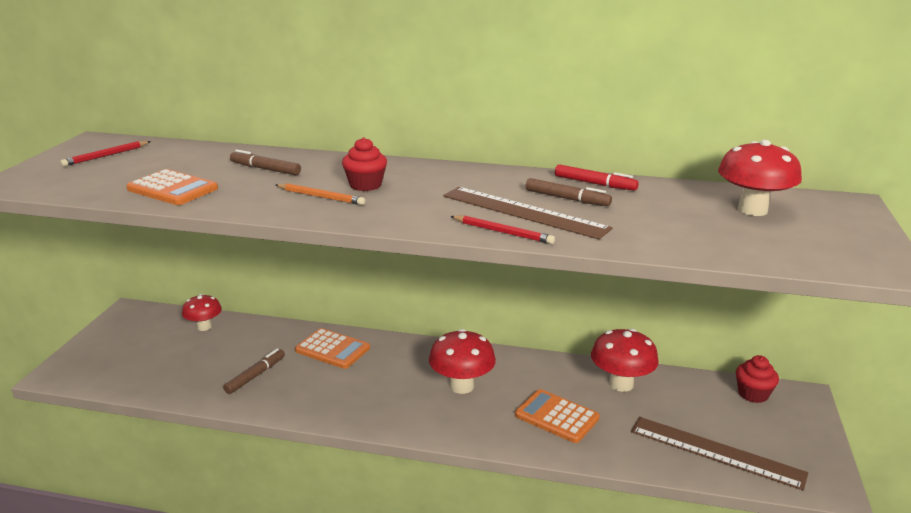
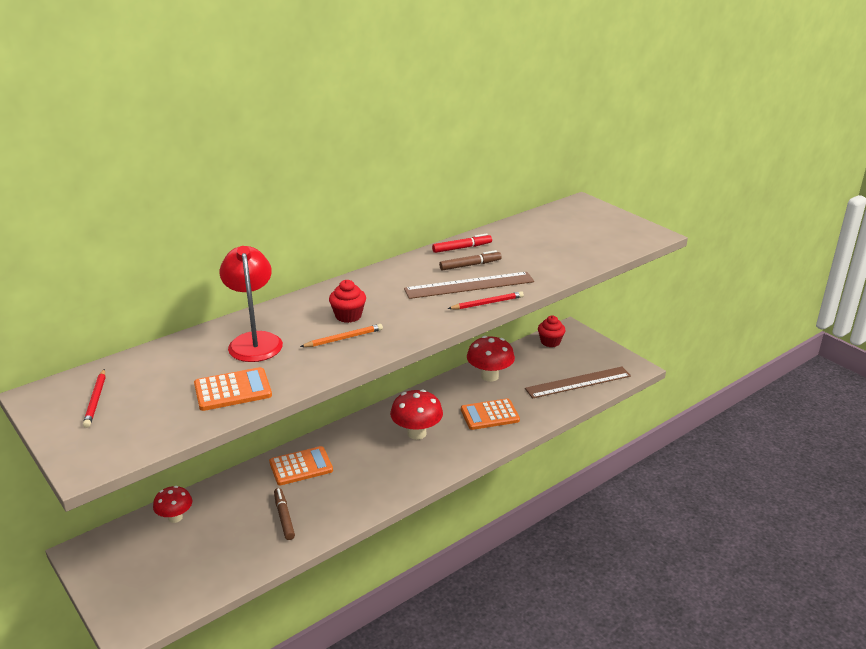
camera: 50 degrees left, 5 degrees up
brown marker [230,149,301,175] -> red lamp [220,246,283,362]
red mushroom [718,140,802,216] -> none

